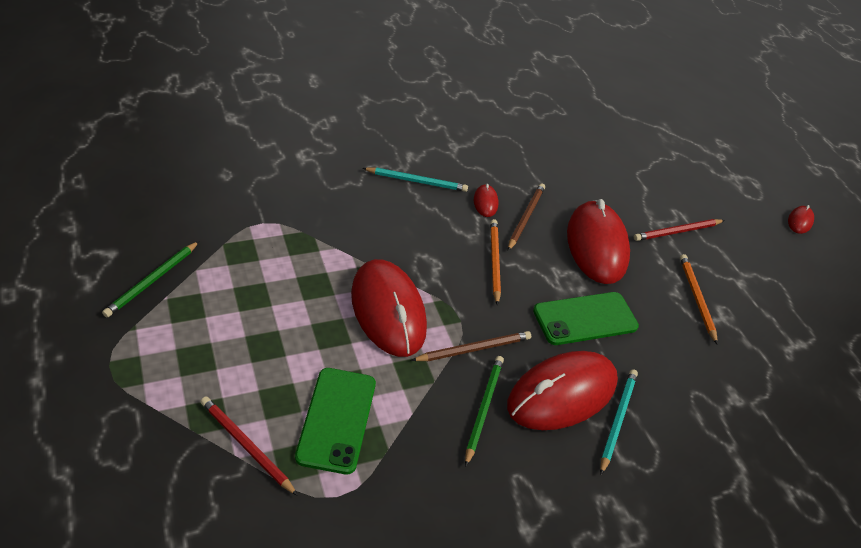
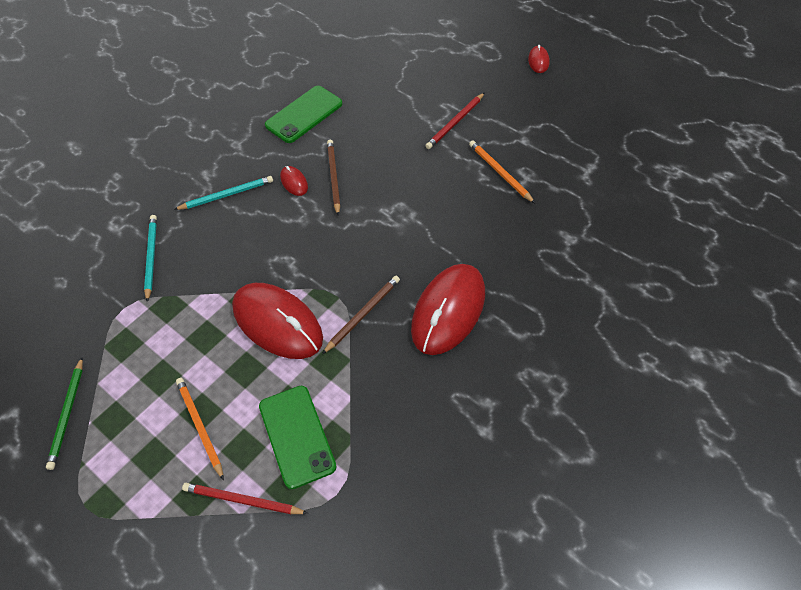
camera: 20 degrees left, 10 degrees up
green pencil [465,356,504,467] -> none
orange pencil [490,219,501,305] -> orange pencil moved to [176,378,224,480]
green phone [533,292,639,345] -> green phone moved to [265,86,342,143]
red mouse [567,199,630,284] -> none
turquoise pencil [600,369,638,475] -> turquoise pencil moved to [144,215,157,302]

